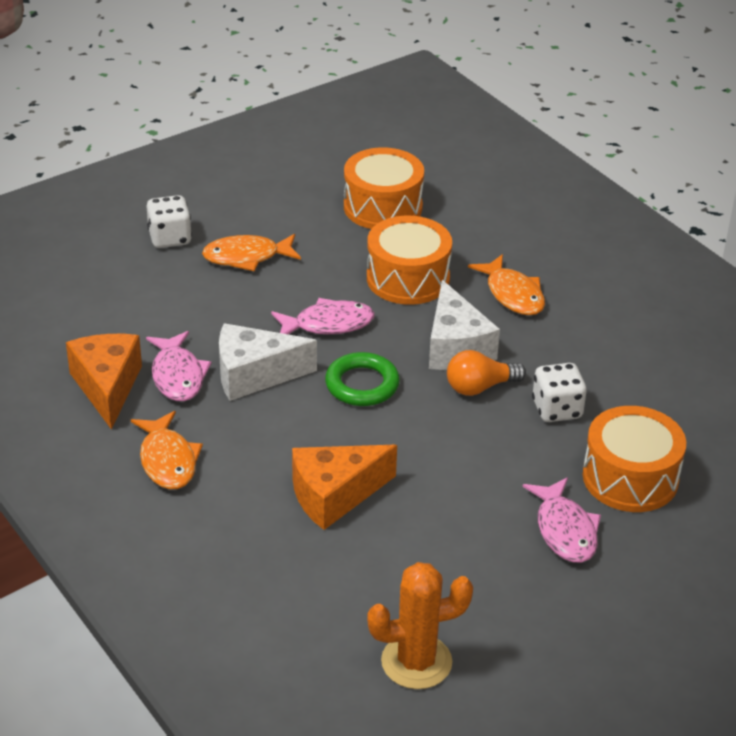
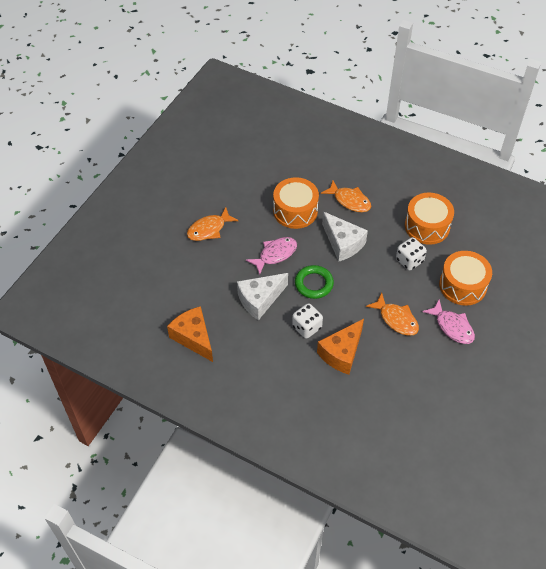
camera: 25 degrees left, 15 degrees up
orange fish [131,411,203,489] -> orange fish moved to [366,293,419,336]
pink fish [146,331,212,401] -> none
white dice [147,195,192,248] -> white dice moved to [292,303,323,339]
orange drum [344,147,424,229] -> orange drum moved to [405,193,454,245]
orange cactus [367,562,473,689] -> none
orange light bulb [447,350,526,396] -> none

